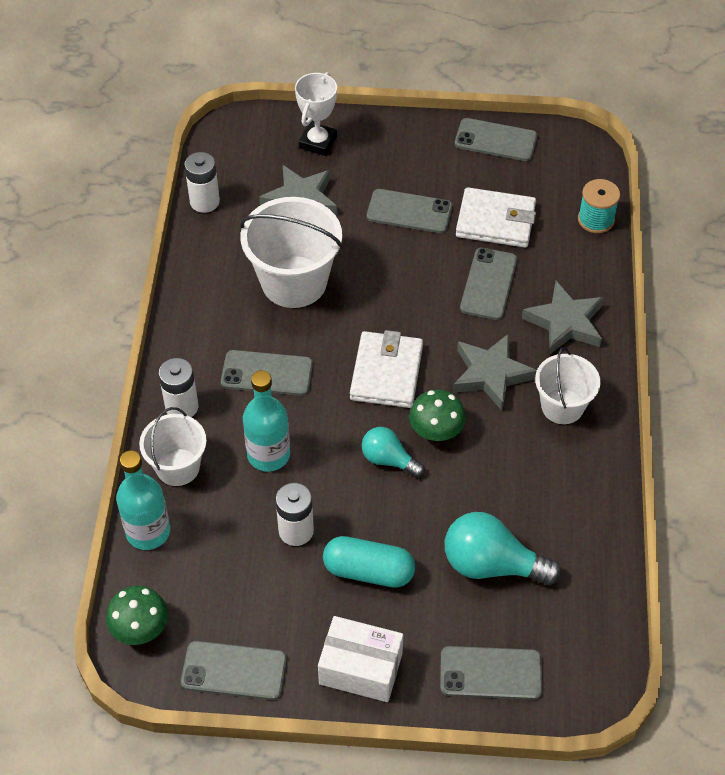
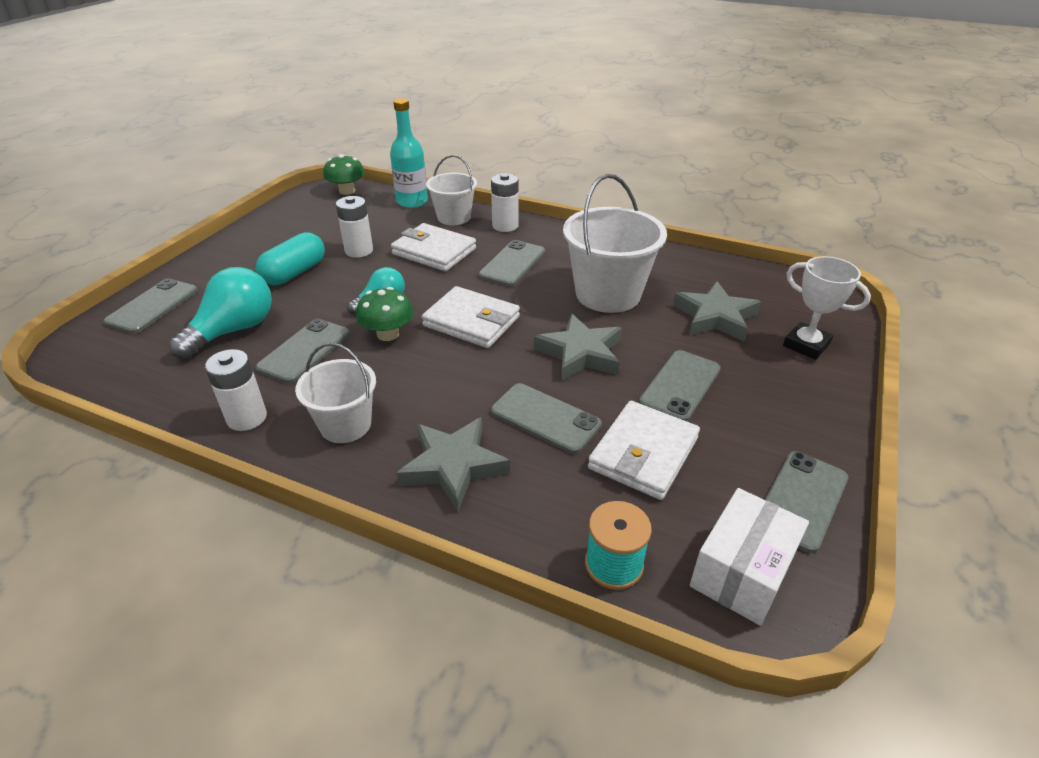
camera: 110 degrees right, 15 degrees down
grey phone [181,641,287,700] -> grey phone moved to [256,319,350,384]
white battery [184,152,220,213] -> white battery moved to [205,349,267,431]
turquoise bottle [243,370,290,472] -> white wallet [391,223,476,271]
white box [318,616,403,702] -> white box moved to [690,488,809,625]
grey star [453,334,537,411] -> grey star moved to [534,314,622,381]

